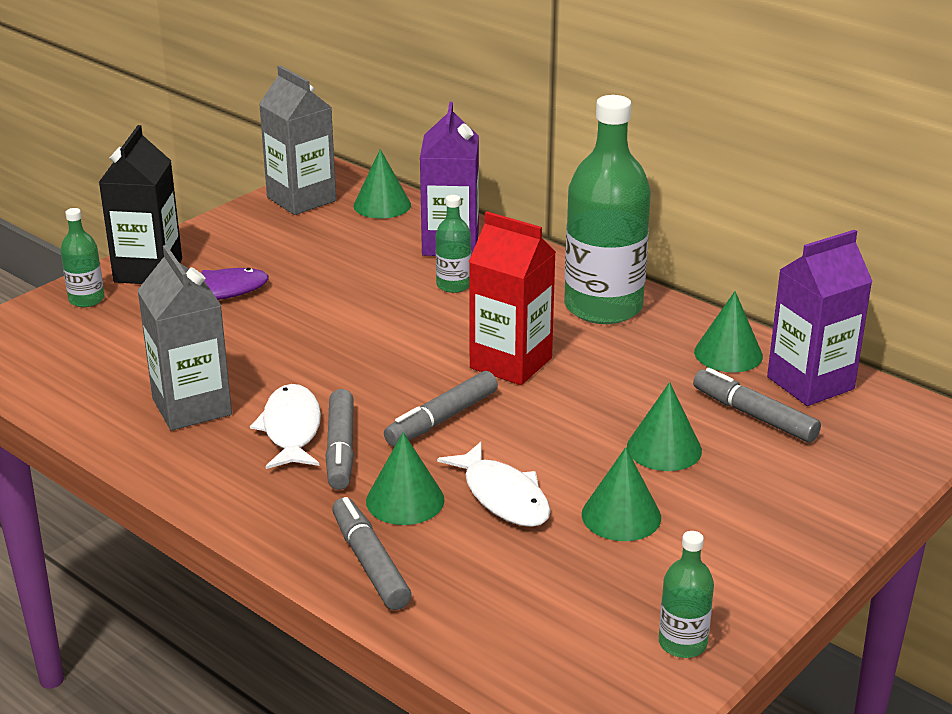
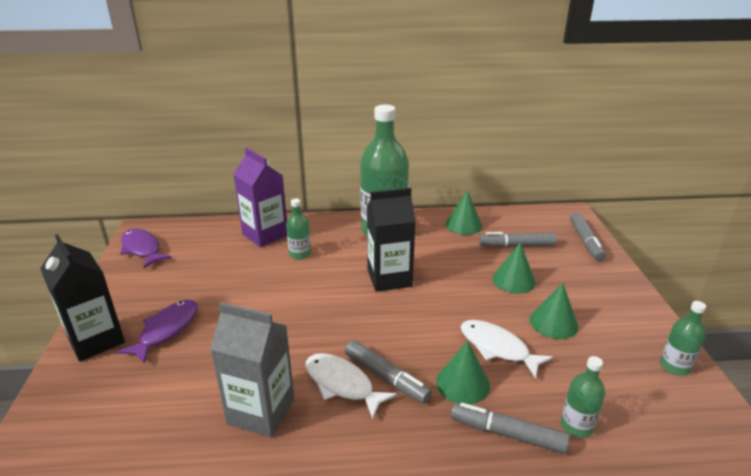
camera: 45 degrees left, 0 degrees up
green bottle [60,208,105,307] -> green bottle moved to [561,356,605,438]
grey carton [259,65,336,215] -> purple fish [120,229,172,268]
green cone [353,149,411,219] -> none
grey marker [384,371,498,446] -> grey marker moved to [570,212,606,261]
white fish [437,442,551,527] -> white fish turned 150 degrees counterclockwise [461,320,553,378]
red carton [469,211,556,385] -> black carton [367,188,416,292]
purple carton [767,230,873,406] -> none

